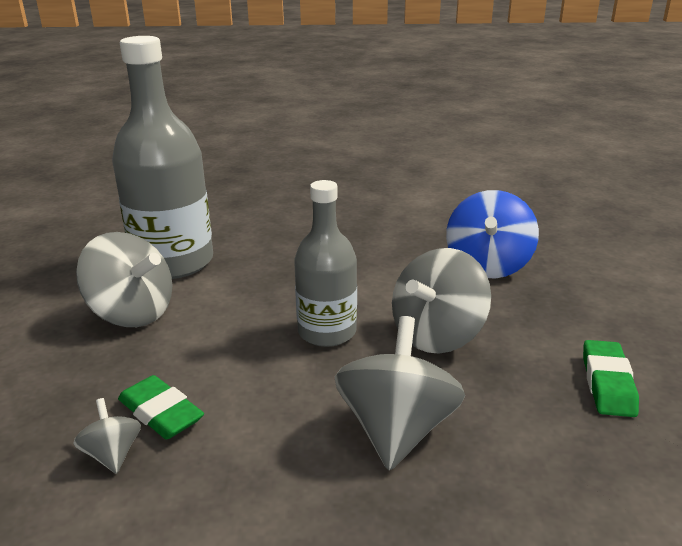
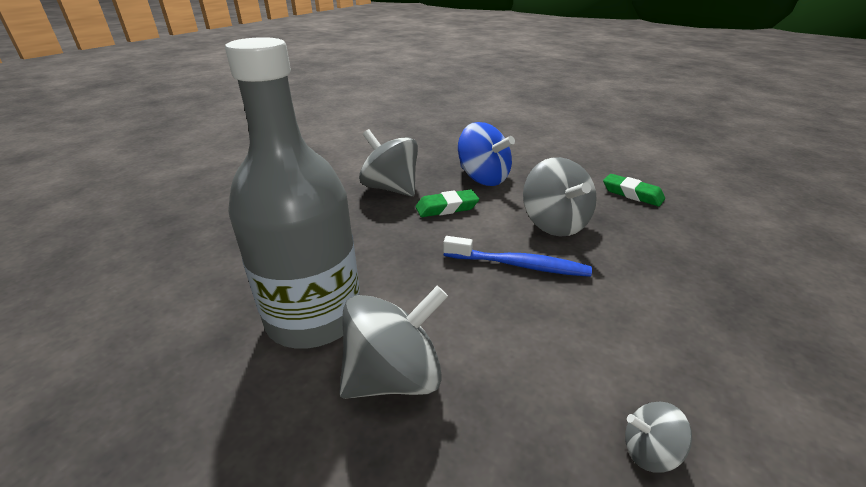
camera: 60 degrees left, 5 degrees up
green eraser [118,375,204,439] -> green eraser moved to [415,189,479,217]
grey bottle [294,180,357,347] -> blue toothbrush [443,236,592,277]
grey spinning top [335,316,465,470] -> grey spinning top moved to [359,129,418,197]

